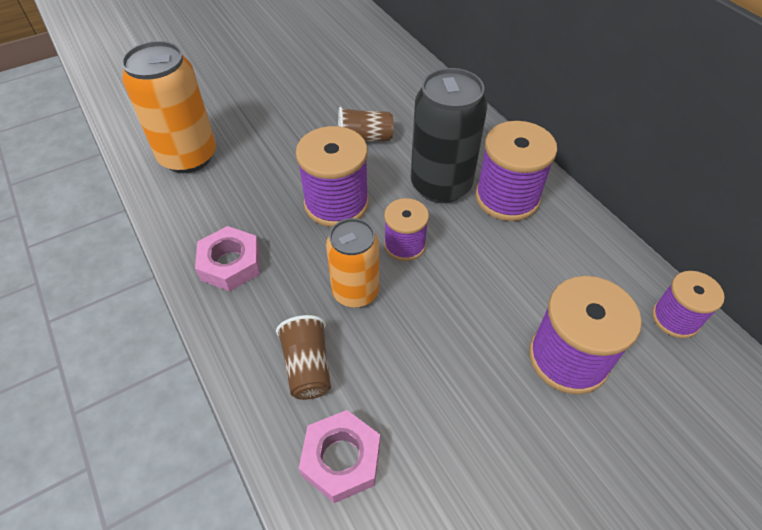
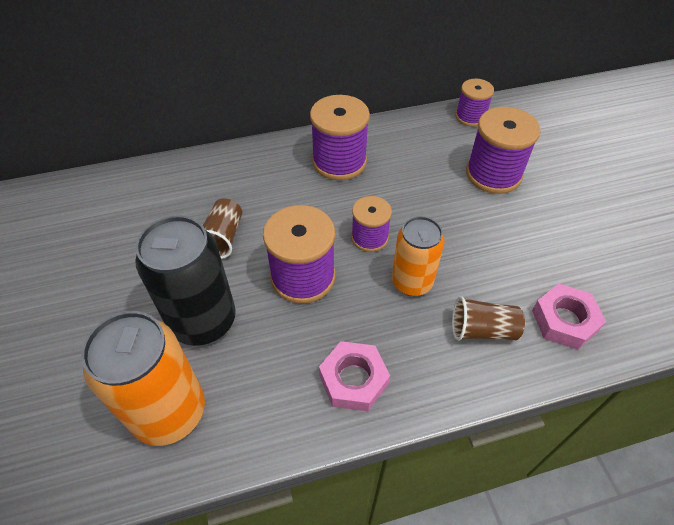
camera: 75 degrees left, 0 degrees up
black can [411,68,487,203] -> black can moved to [135,215,236,346]

